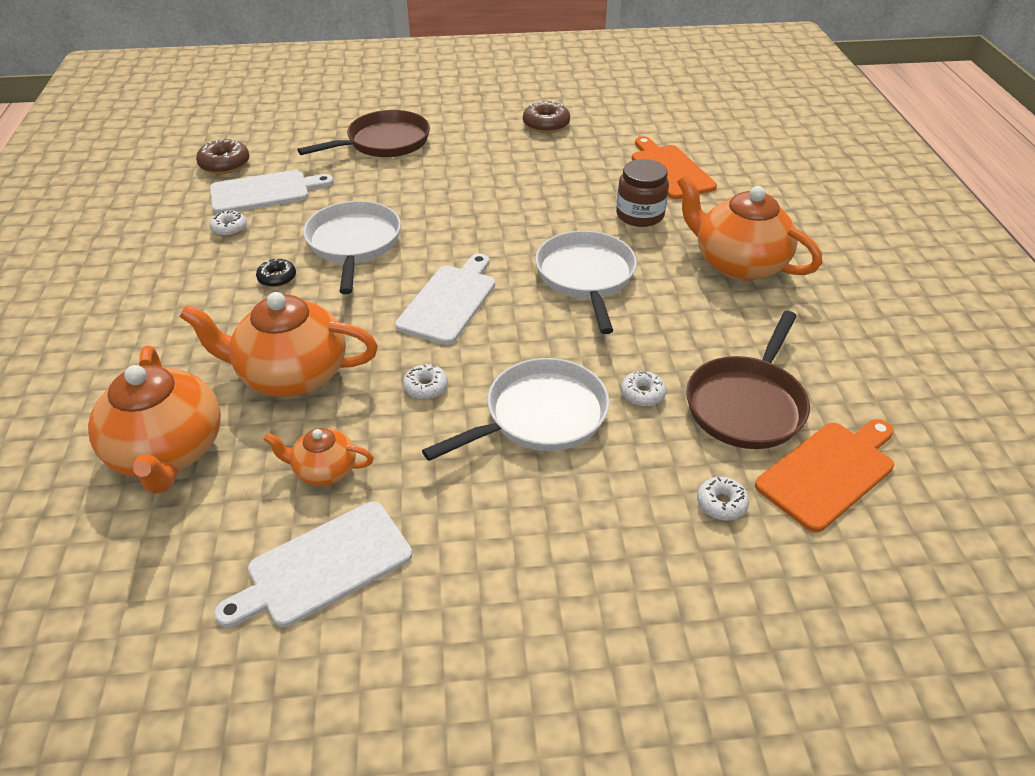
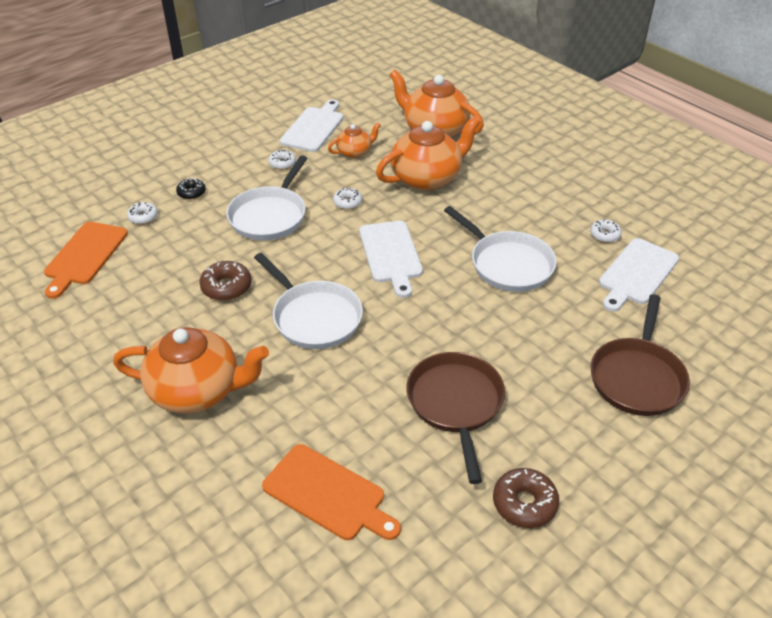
camera: 145 degrees right, 0 degrees up
brown donut [196,139,249,174] -> brown donut moved to [199,261,251,301]
black donut [256,259,296,287] -> black donut moved to [176,178,206,200]
brown jar [616,159,669,227] -> none
white donut [621,371,666,407] -> white donut moved to [268,150,296,170]
brown pan [686,311,810,449] -> brown pan moved to [406,352,505,484]

